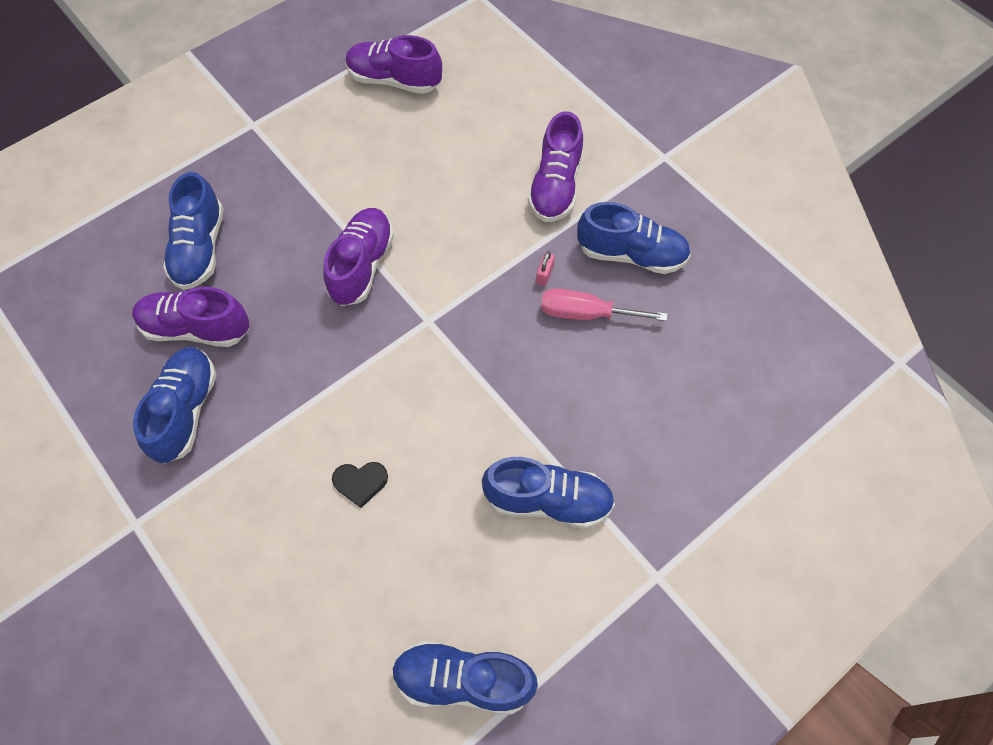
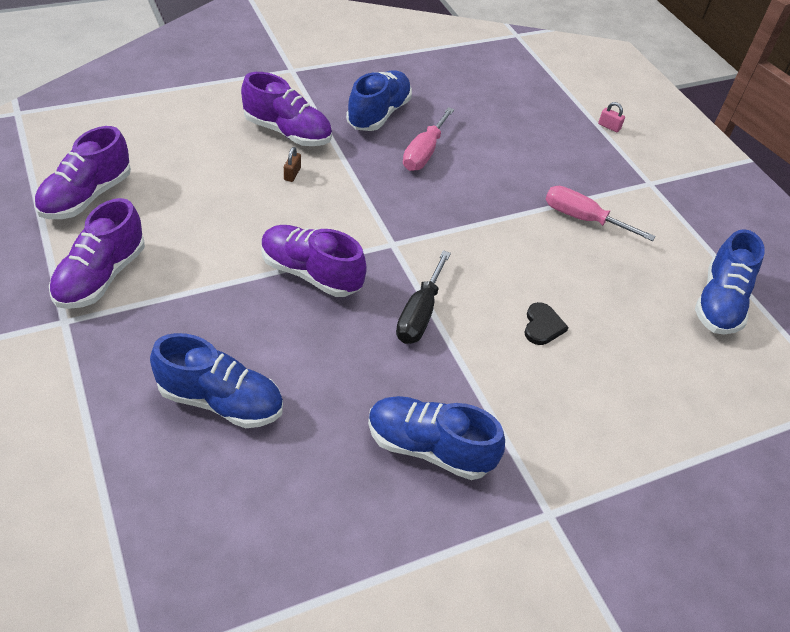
camera: 80 degrees left, 15 degrees down
purple shoe [132,287,249,347] -> purple shoe moved to [49,198,145,309]
blue shoe [482,457,615,529] -> pink screwdriver [545,186,655,241]
pink padlock [536,251,555,286] -> pink padlock moved to [598,102,625,132]
none -> brown padlock [284,147,301,182]
none -> black screwdriver [396,250,451,344]

